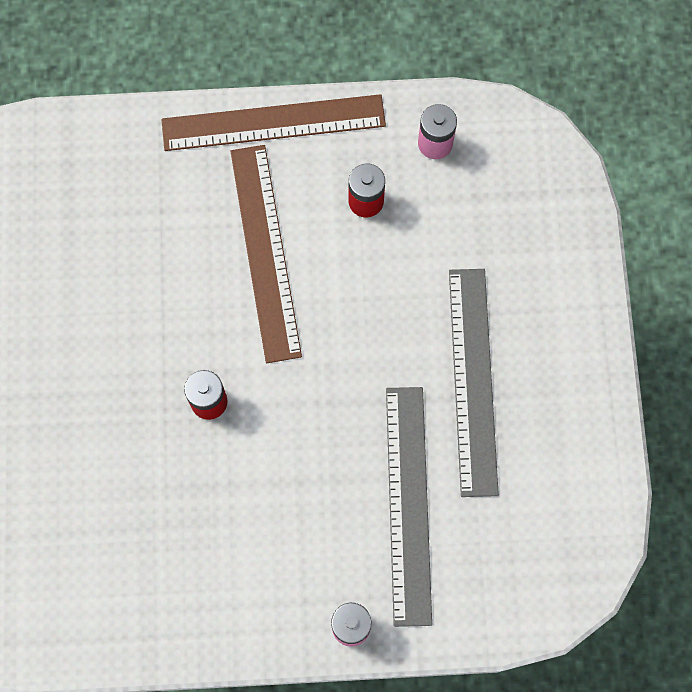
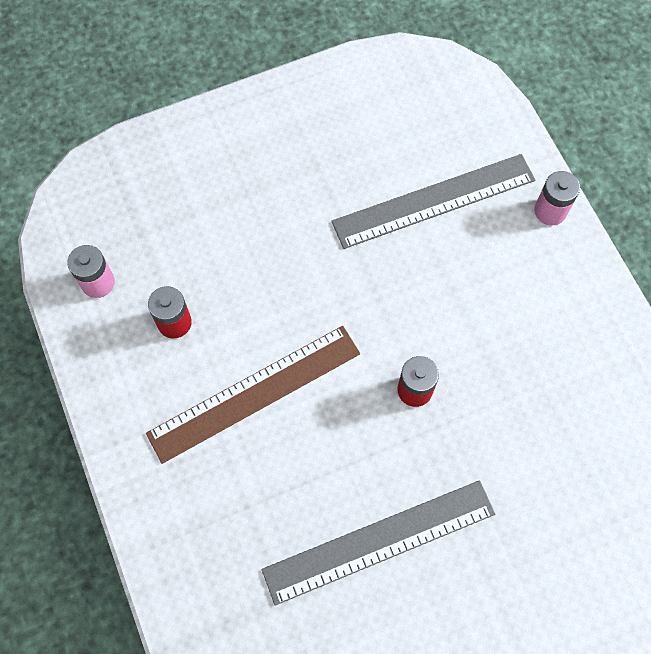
camera: 110 degrees left, 5 degrees down
brown ruler [161,94,386,151] -> none
grey ruler [449,269,499,497] -> grey ruler moved to [262,480,495,606]

